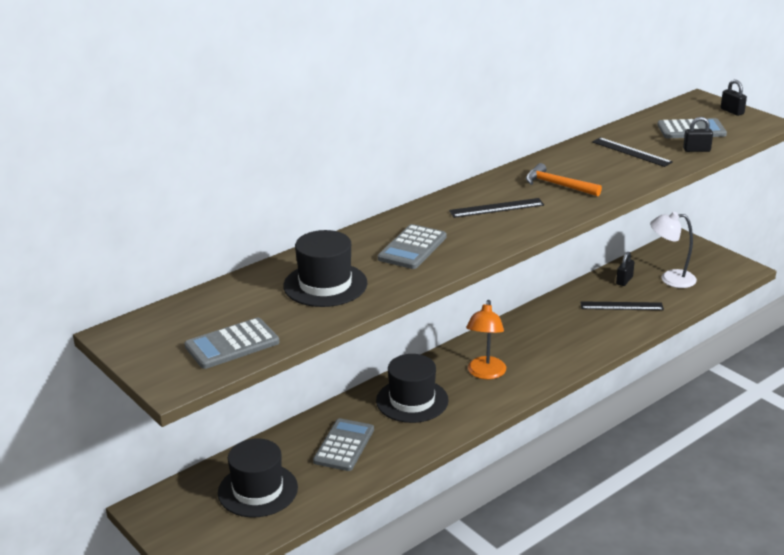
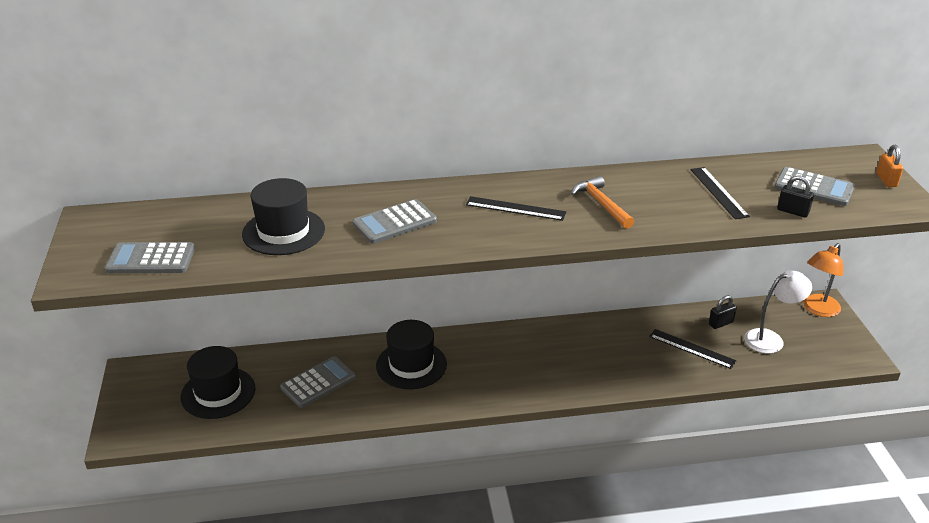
camera: 30 degrees right, 5 degrees up
orange lamp [466,300,506,379] -> orange lamp moved to [803,243,843,317]
white lamp [650,212,697,288] -> white lamp turned 120 degrees clockwise [744,270,812,353]
black padlock [721,80,747,116] -> orange padlock [876,145,903,187]

